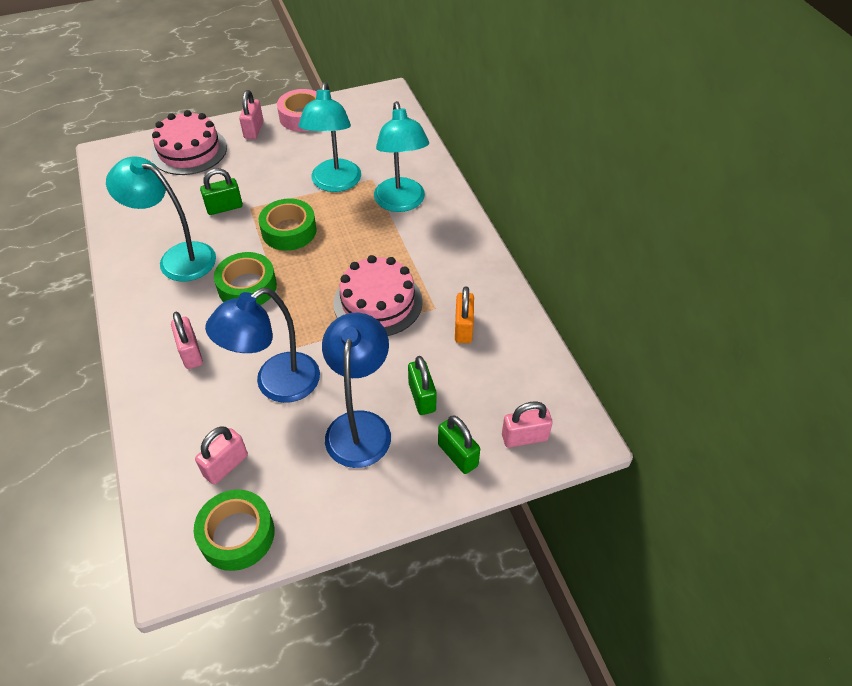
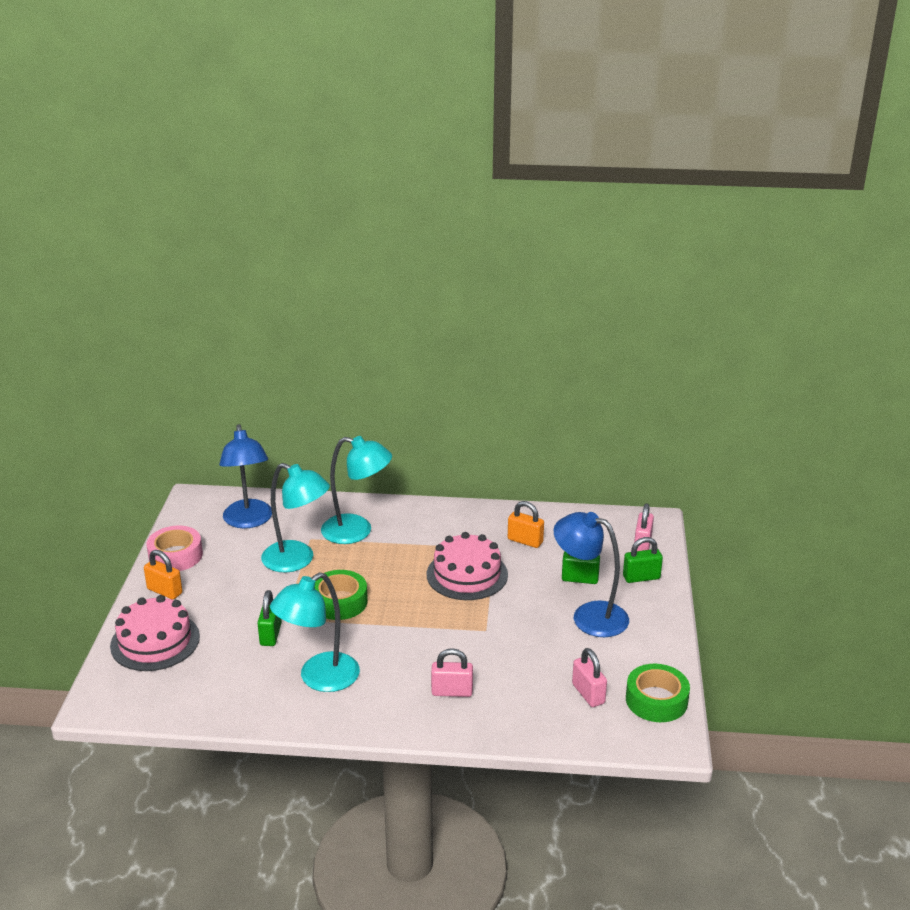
camera: 65 degrees left, 20 degrees down
blue lamp [205,288,320,403] -> blue lamp moved to [219,424,272,529]
green tape [214,252,277,305] -> none
pink padlock [239,90,263,139] -> orange padlock [144,550,183,599]

